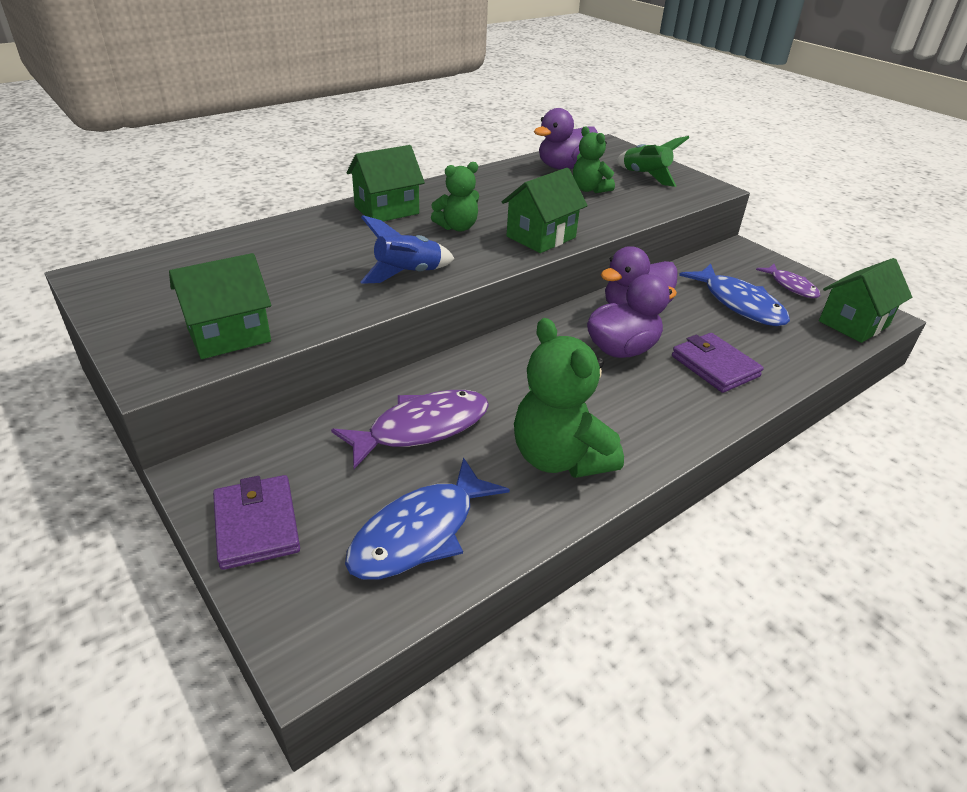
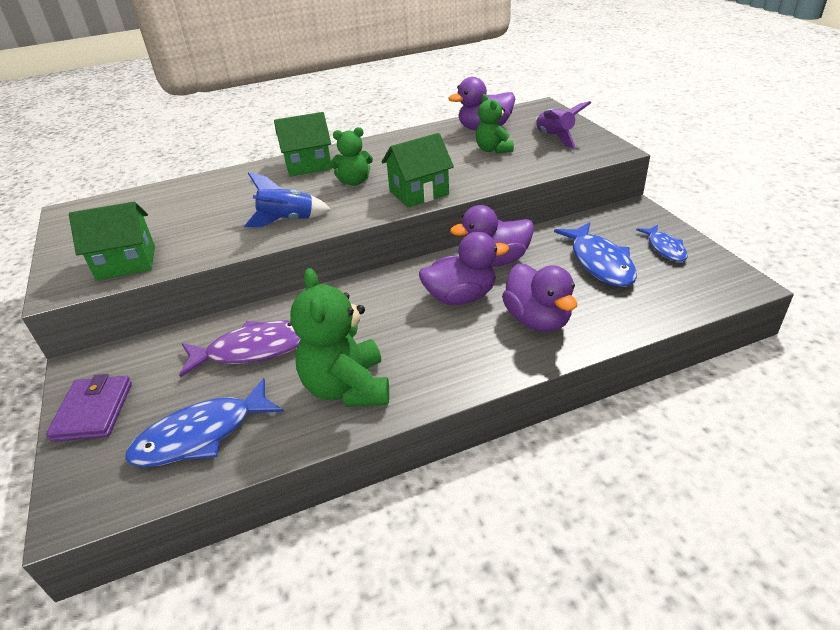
camera: 20 degrees right, 0 degrees up
green rocket [617,136,689,187] -> purple rocket [534,101,591,148]
purple wallet [672,333,764,393] -> purple duck [502,263,577,332]
purple fish [756,264,820,298] -> blue fish [636,225,688,262]
green house [819,258,912,343] -> none

